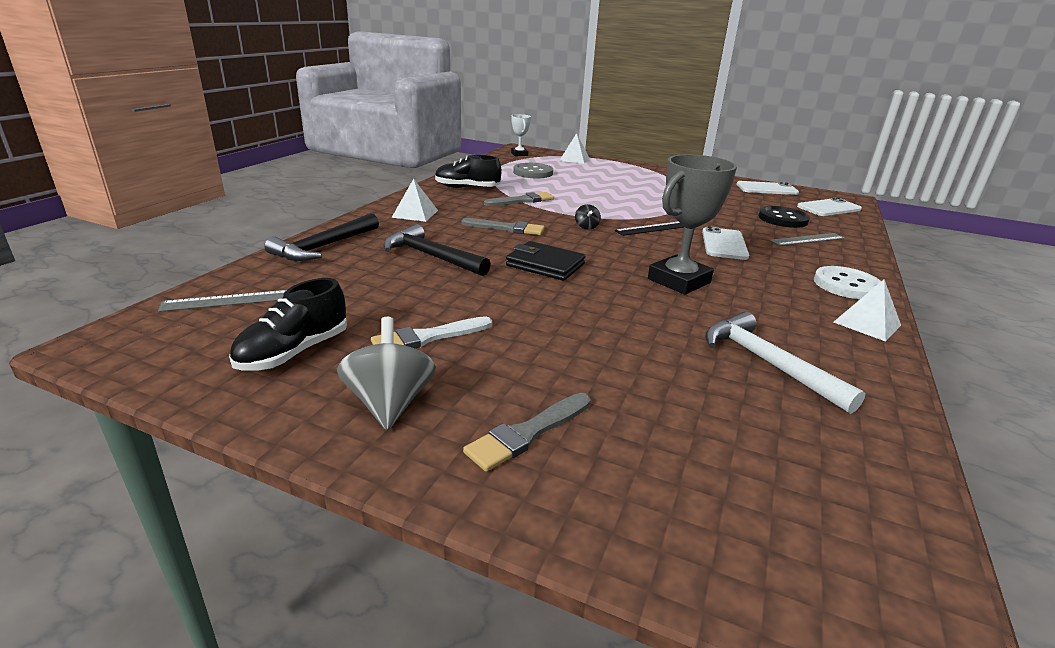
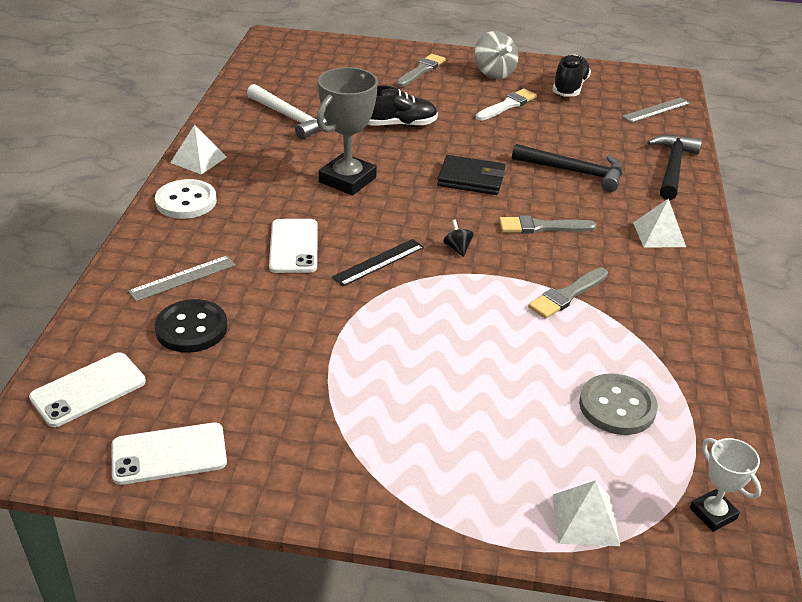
camera: 165 degrees right, 10 degrees up
black shoe [435,155,501,188] -> black shoe moved to [367,85,438,127]

